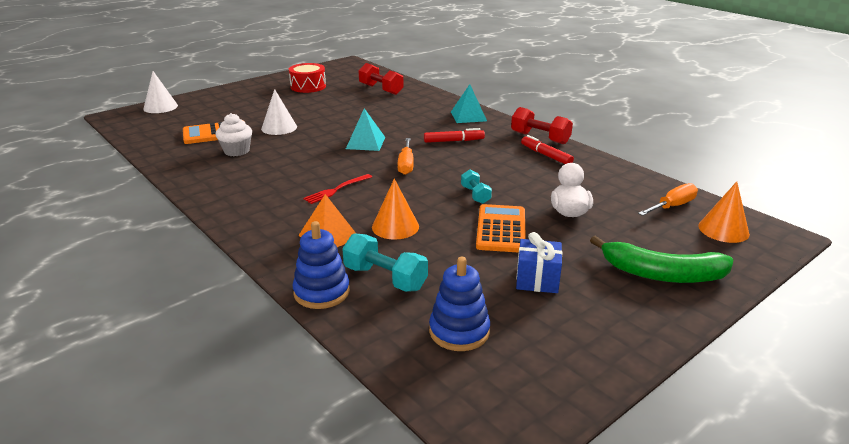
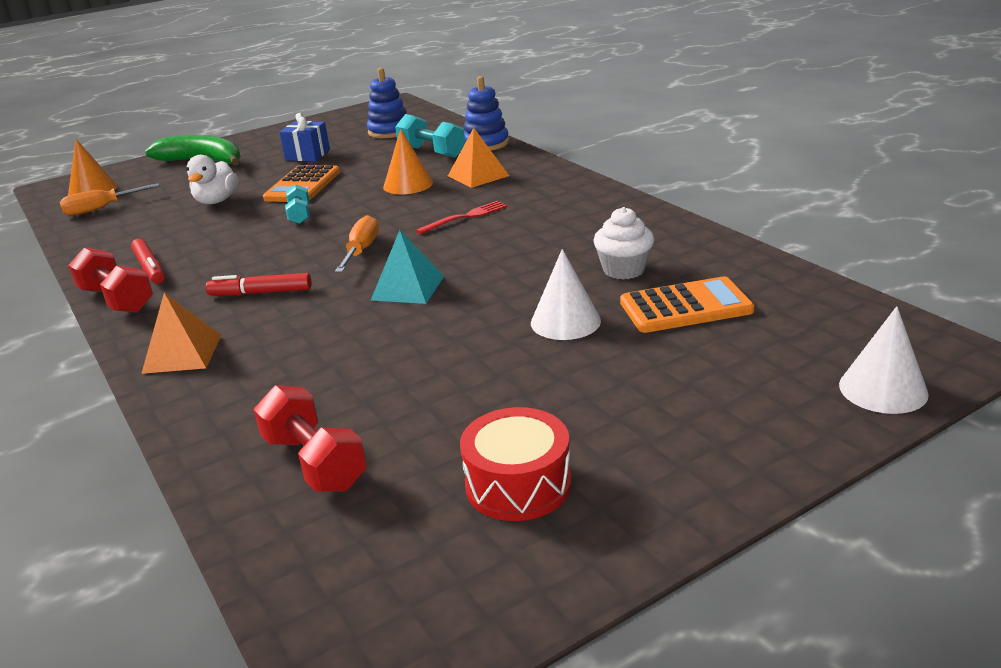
camera: 170 degrees left, 0 degrees up
turquoise pyramid [451,84,487,123] -> orange pyramid [141,293,221,374]

